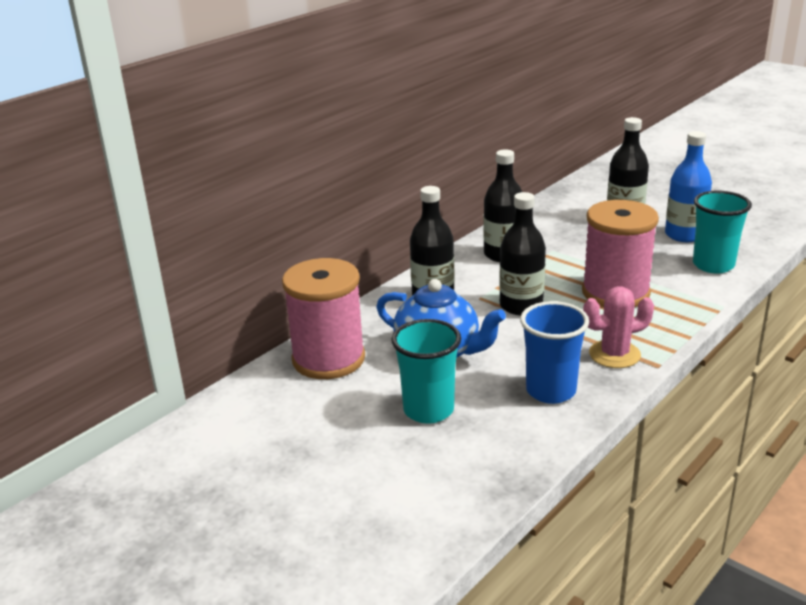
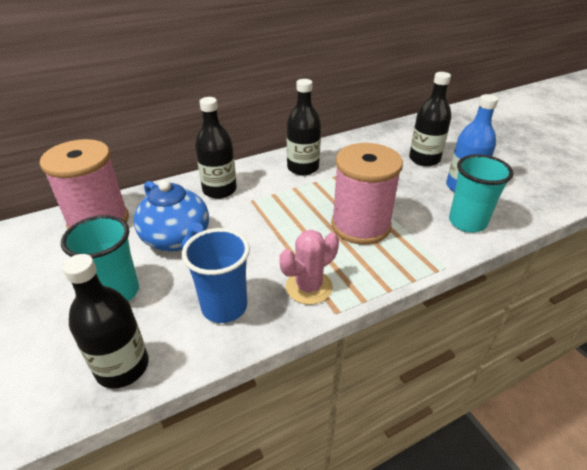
camera: 20 degrees right, 10 degrees up
black bottle [499,192,546,315] -> black bottle moved to [62,254,149,389]
pink cactus [583,286,654,368] -> pink cactus turned 45 degrees counterclockwise [279,230,339,305]

